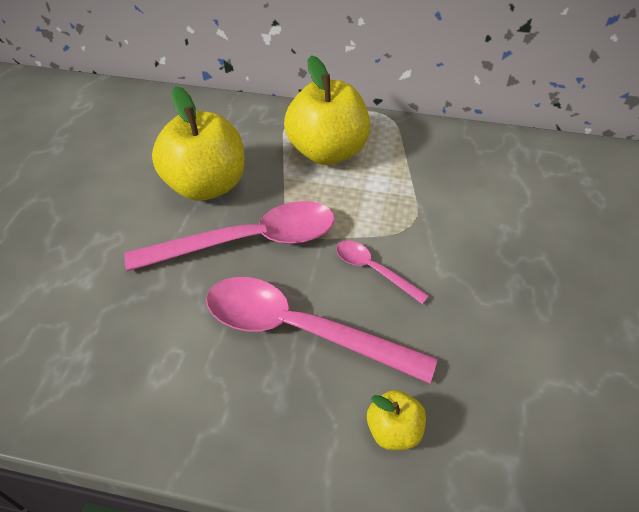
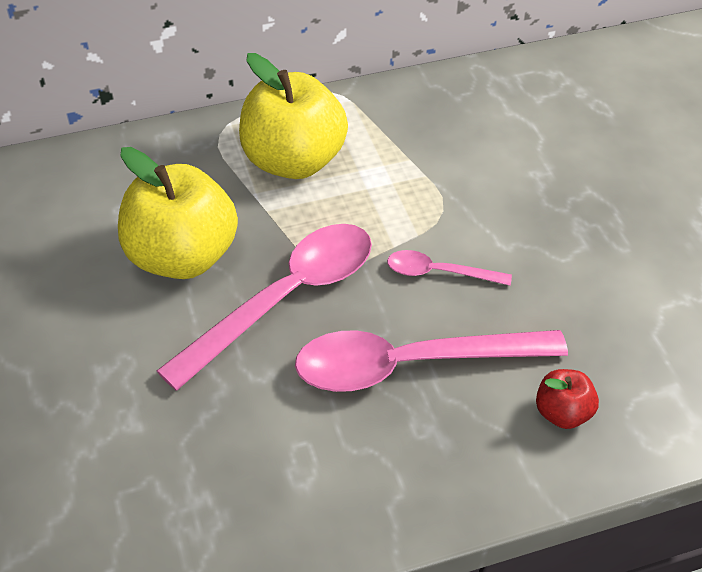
camera: 30 degrees left, 0 degrees up
yellow apple [367,390,426,450] -> red apple [536,369,599,429]

